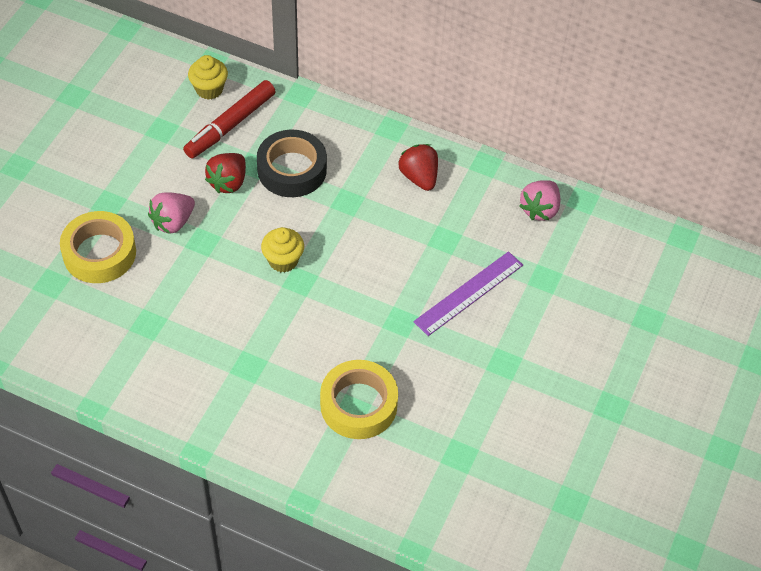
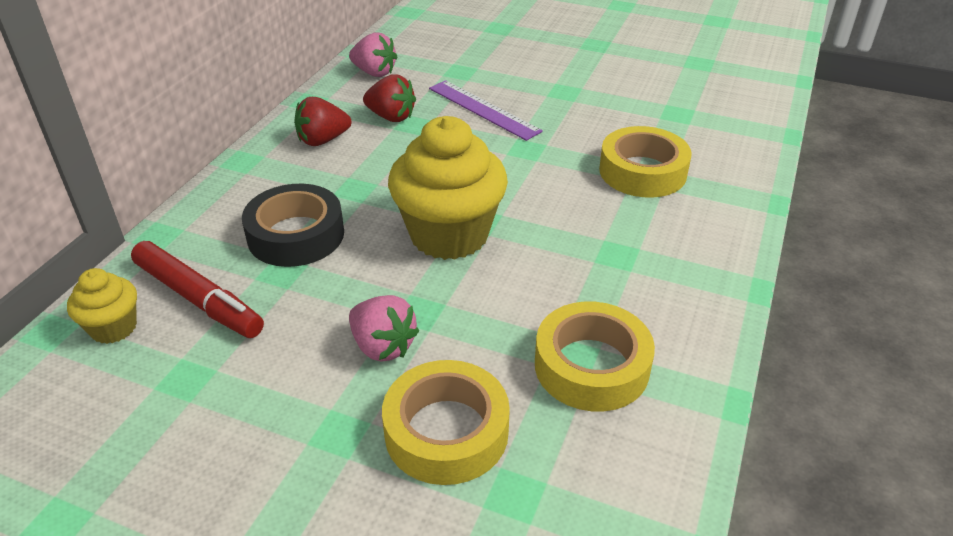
camera: 90 degrees left, 15 degrees down
red strawberry [205,153,246,193] -> red strawberry moved to [363,74,416,122]
yellow cupcake [261,227,304,273] -> yellow cupcake [388,116,508,260], size x2.01
none -> yellow tape [535,301,655,412]

